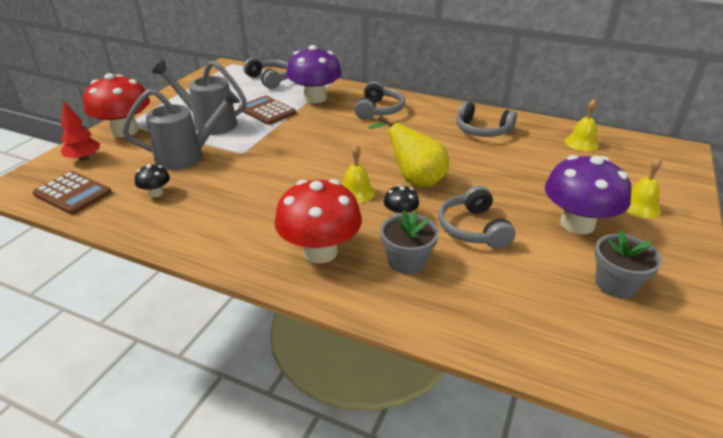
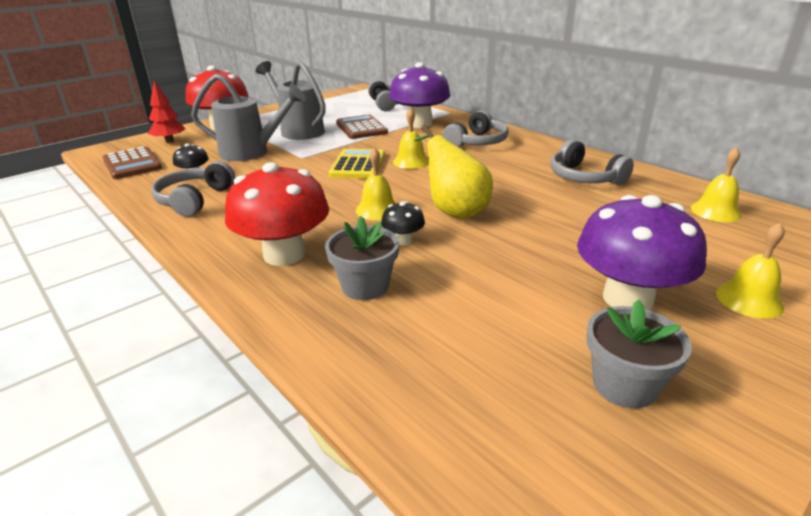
camera: 25 degrees right, 5 degrees down
grey headphones [438,185,515,249] -> grey headphones moved to [151,161,235,217]
none -> yellow calculator [329,149,385,179]
none -> yellow bell [393,108,429,169]

